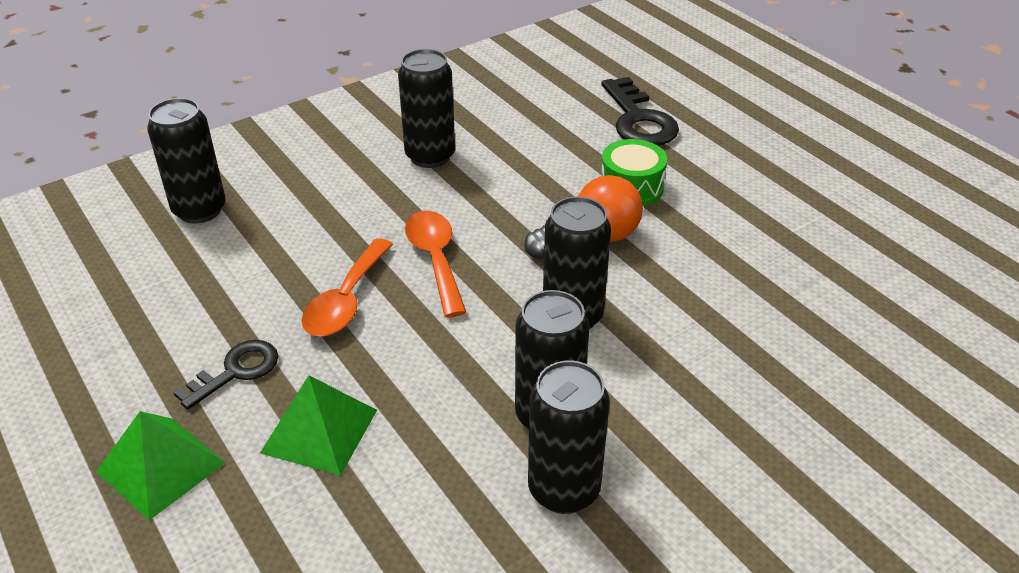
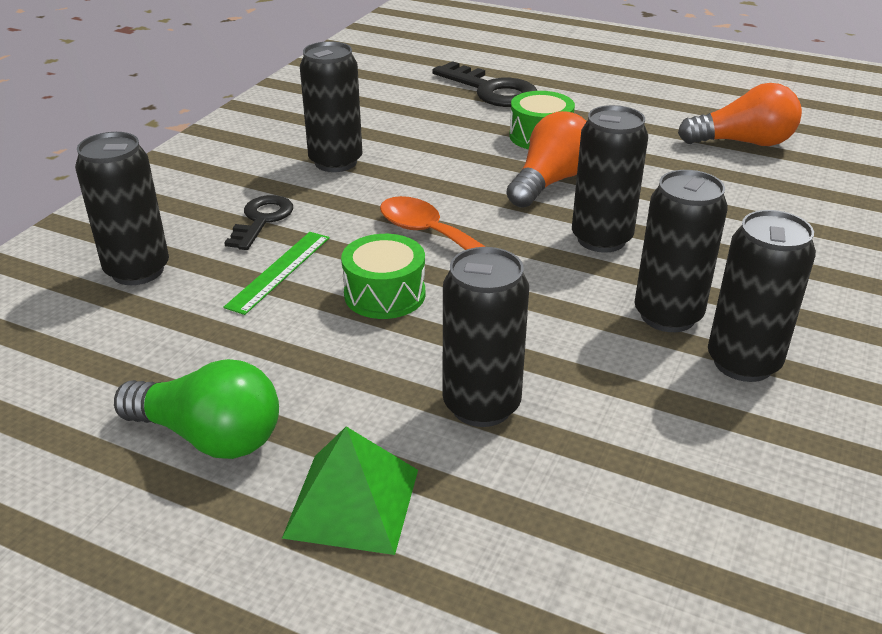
camera: 30 degrees left, 5 degrees down
black key [173,340,278,410] -> black key moved to [224,195,293,250]
green pyramid [260,375,377,476] -> black can [443,247,529,427]
orange spoon [301,238,393,337] -> green drum [341,234,425,319]
none -> green light bulb [114,359,279,459]
none -> green ruler [223,232,330,315]
none -> orange light bulb [678,83,802,146]

